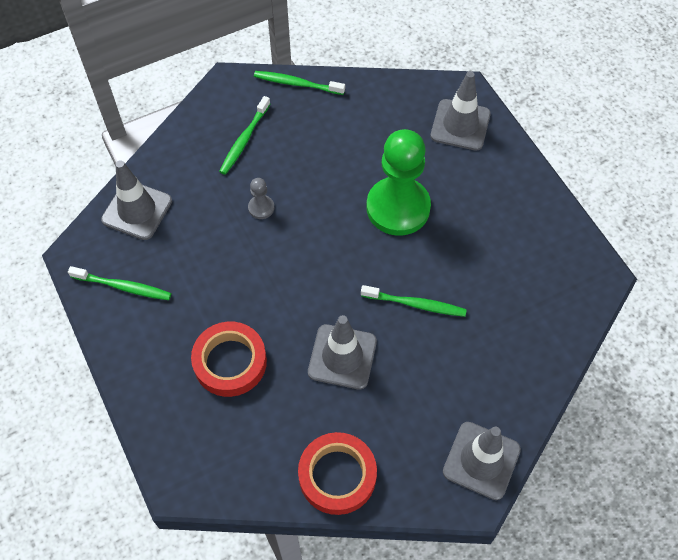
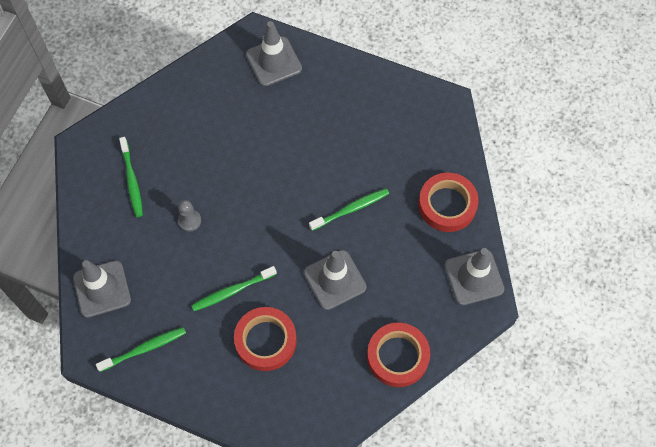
camera: 40 degrees left, 5 degrees up
green toothbrush [254,71,345,95] -> green toothbrush moved to [191,266,277,311]
green pawn [366,129,431,236] -> none
none -> red tape [419,173,479,232]

